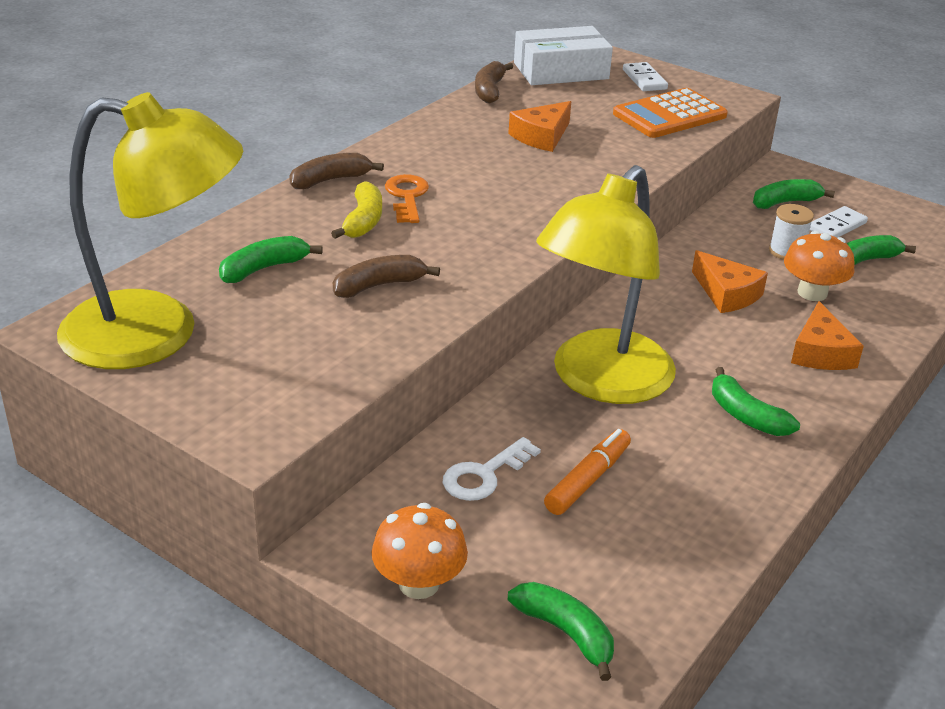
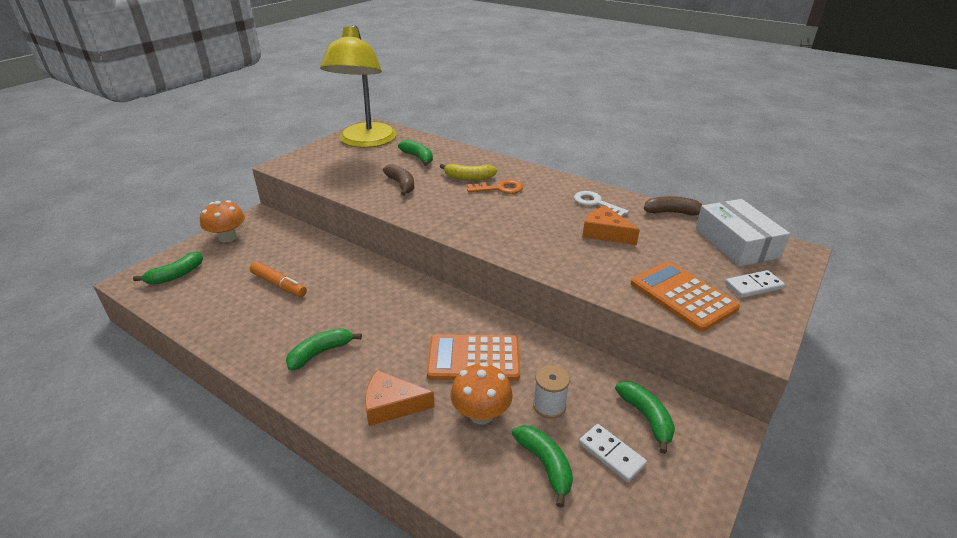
camera: 90 degrees right, 0 degrees up
brown banana [289,153,384,189] -> none
white key [443,437,541,501] -> white key moved to [574,191,629,217]
yellow lamp [536,165,676,404] -> none
orange cheese [692,250,768,313] -> orange calculator [427,334,520,381]

